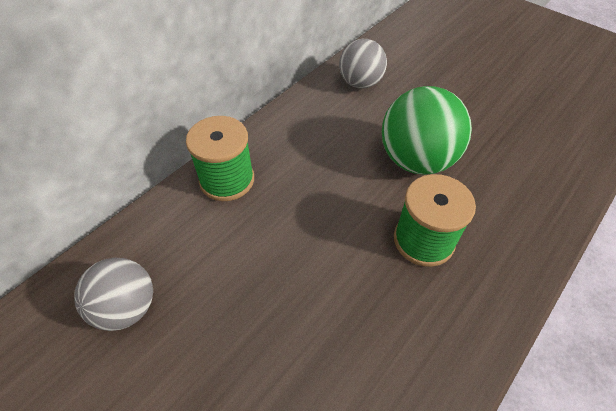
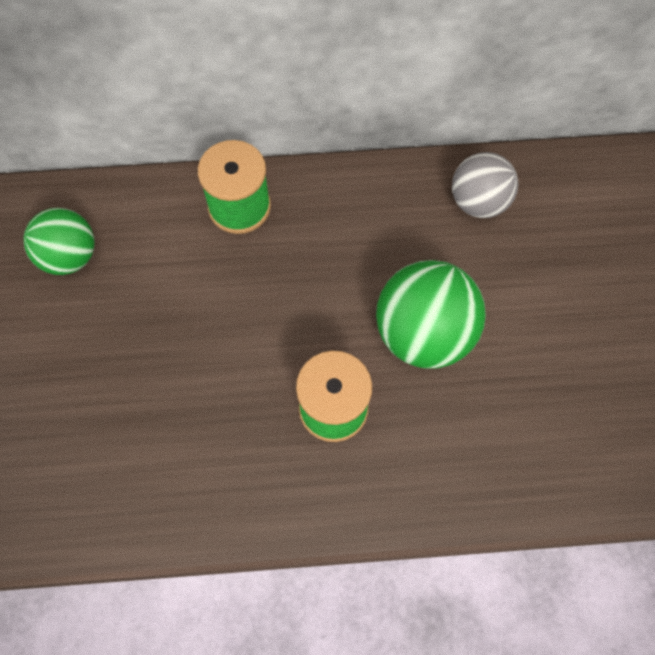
camera: 45 degrees right, 15 degrees up
grey ball [74,258,153,331] -> green ball [23,208,94,275]

